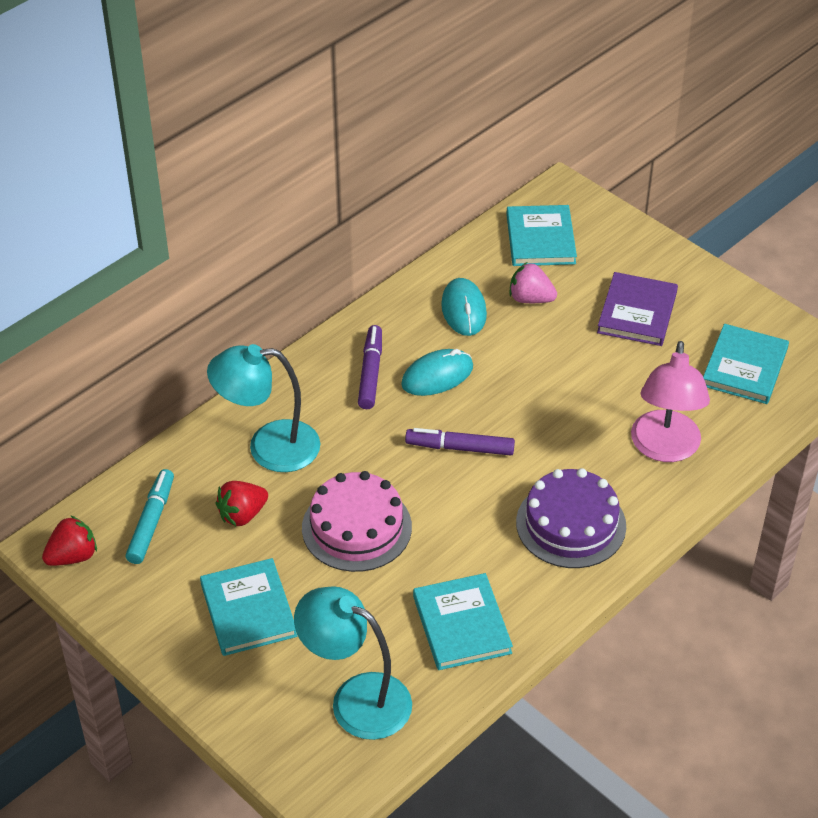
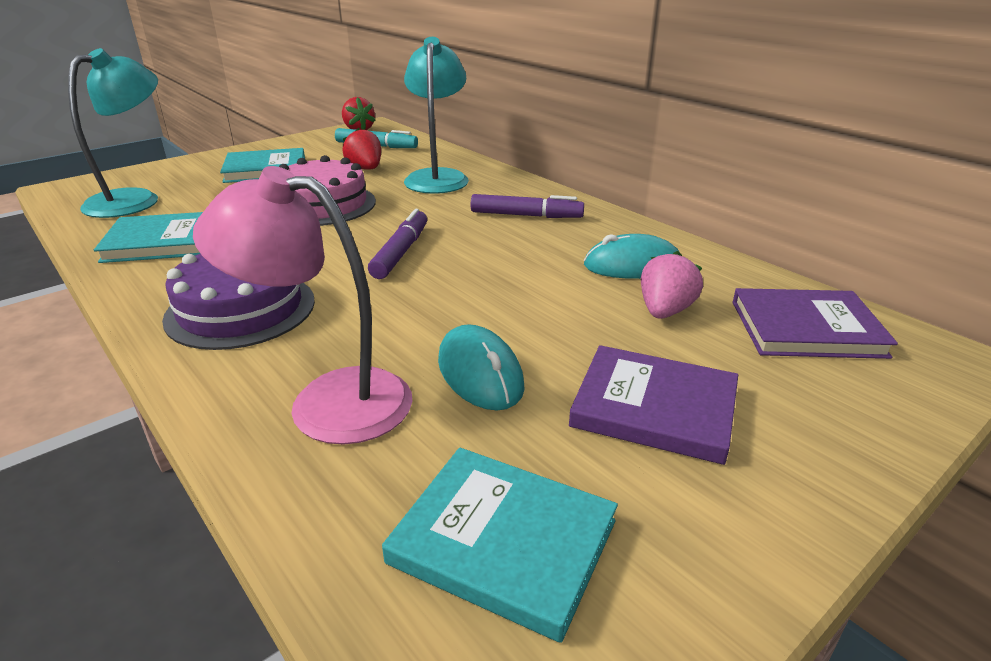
camera: 95 degrees right, 15 degrees down
turquoise mouse [401,349,473,396] -> turquoise mouse moved to [438,324,525,410]
turquoise book [506,205,577,266] -> purple book [733,288,898,359]

